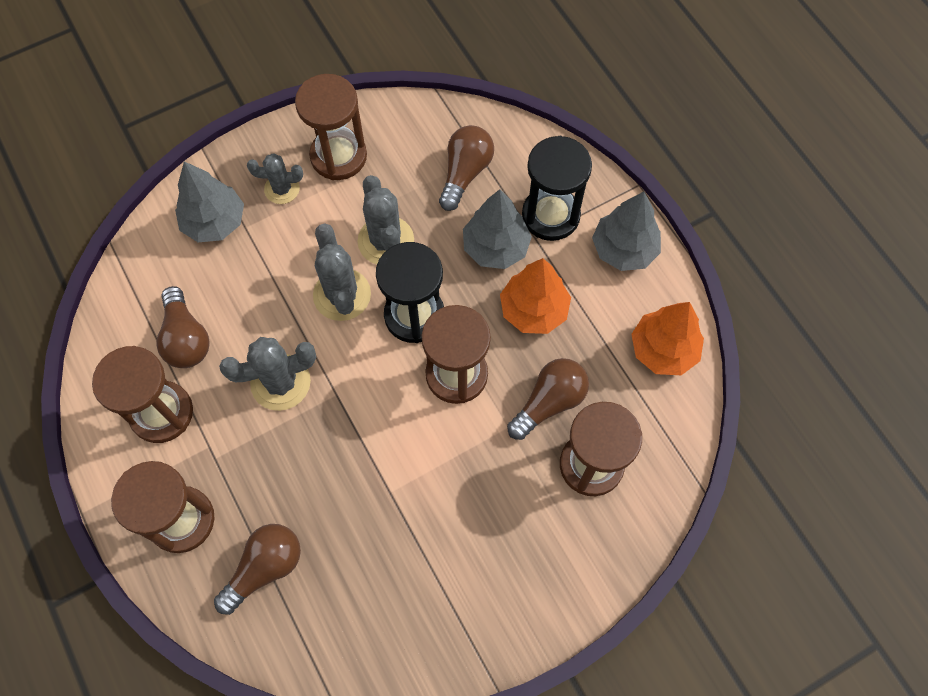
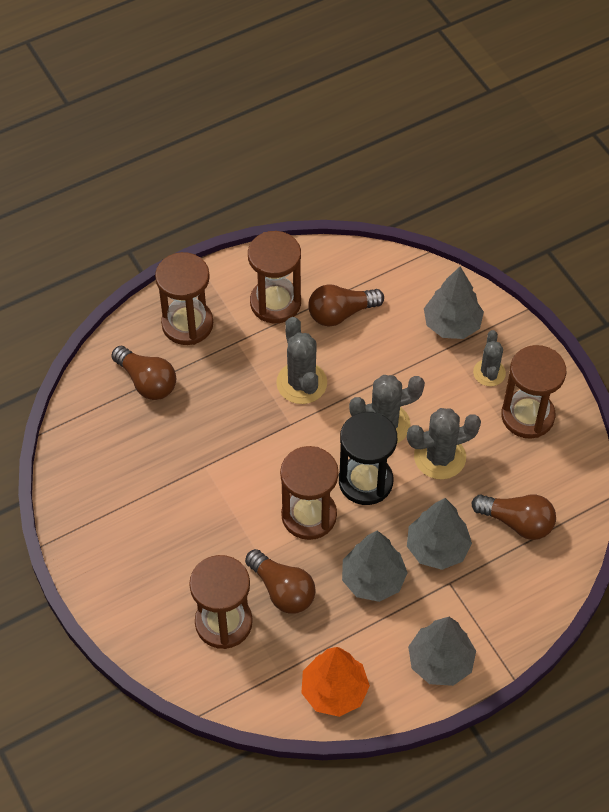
camera: 90 degrees right, 10 degrees down
orange tree [500,258,571,334] -> grey tree [342,530,408,602]
black hourglass [522,136,592,241] -> none

